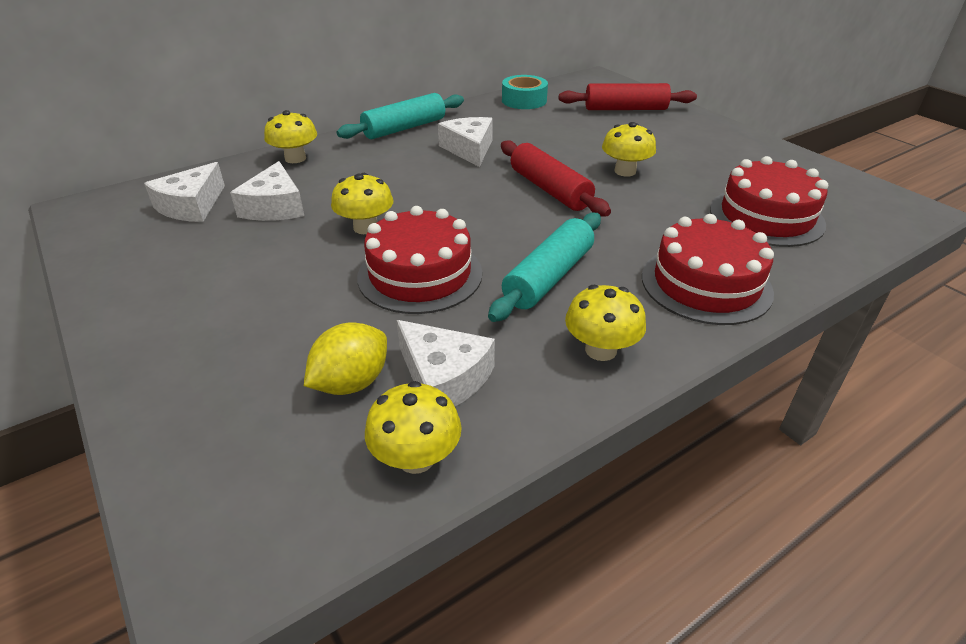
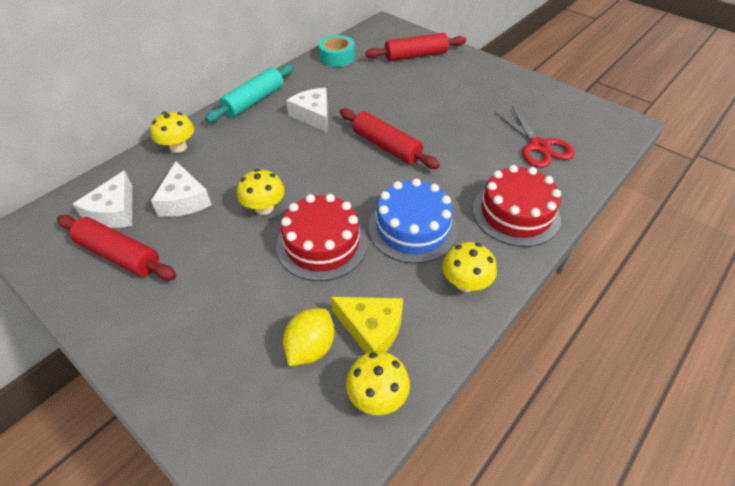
camera: 15 degrees left, 10 degrees up
white cheese [397,320,495,406] -> yellow cheese [331,297,403,353]
turquoise rolling pin [488,212,601,322] -> blue cake [368,178,457,264]
yellow mushroom [602,122,656,177] -> none
red cake [710,156,828,247] -> red scissors [494,106,575,168]
none -> red rolling pin [57,215,176,280]

